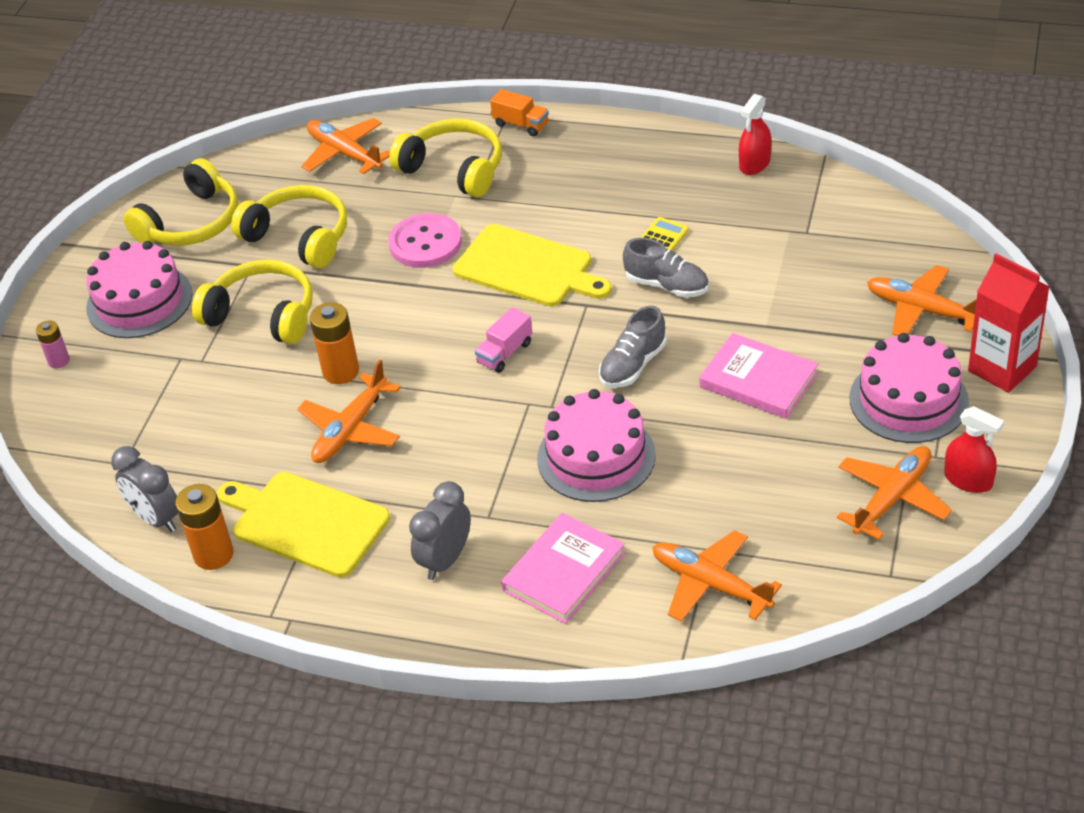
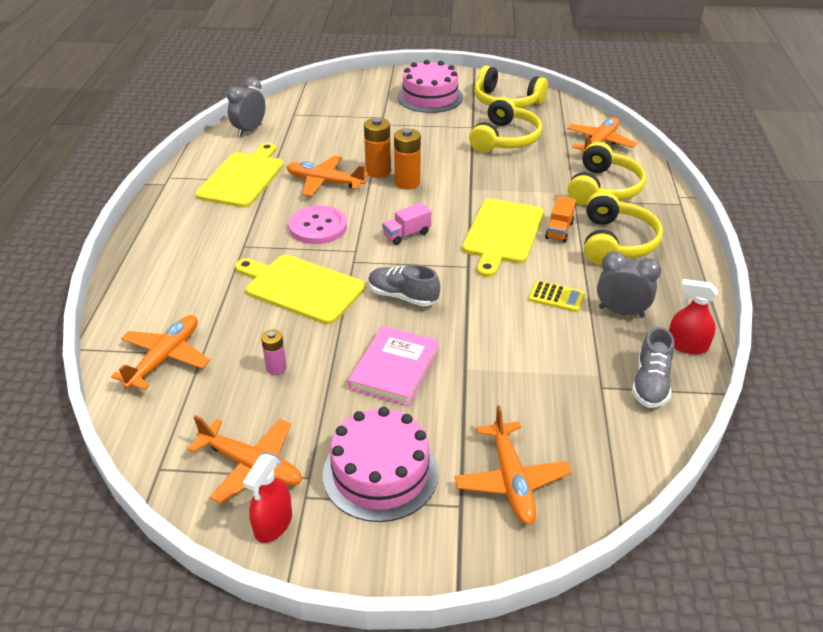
camera: 75 degrees right, 5 degrees down
pink battery [36,320,70,369] -> pink battery moved to [261,330,287,375]
orange battery [175,484,234,570] -> orange battery moved to [394,128,421,190]
yellow headphones [192,260,313,344] -> yellow headphones moved to [584,191,663,265]
pink button [388,213,462,268] -> pink button moved to [289,205,347,244]
grey clock [409,481,471,580] -> grey clock moved to [597,251,661,318]
pink truck [475,307,532,373] -> pink truck turned 60 degrees counterclockwise [382,203,431,245]
orange truck [490,89,549,136] -> orange truck moved to [545,196,576,242]
pink book [501,513,625,624] -> none
pink cake [537,389,656,502] -> yellow cutting board [235,255,365,325]
grey shoe [623,238,709,298] -> grey shoe moved to [632,327,674,408]
orange plane [867,265,977,336] -> orange plane turned 150 degrees clockwise [455,405,572,525]
red carton [968,253,1049,393] -> none

